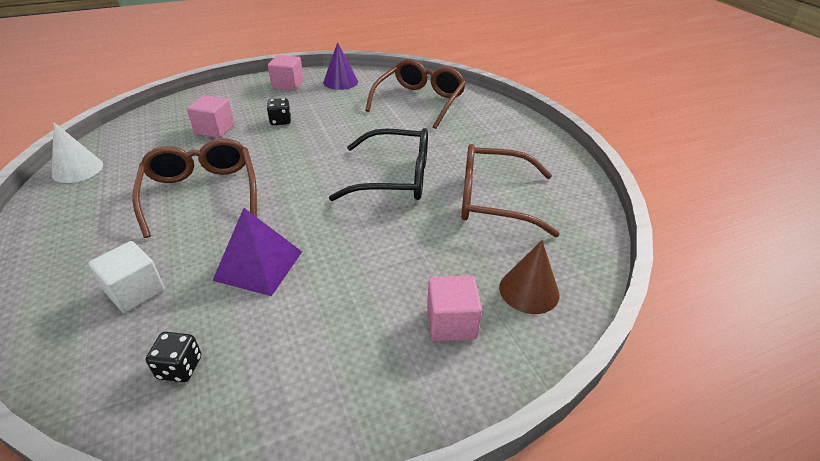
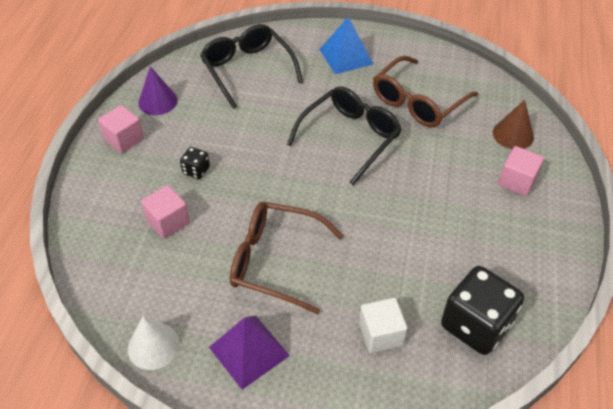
camera: 55 degrees left, 10 degrees up
black dice [146,332,201,382] -> black dice [441,266,524,355], size x2.19
purple pyramid [212,208,302,296] -> purple pyramid moved to [209,316,290,390]
brown glasses [365,59,466,129] -> black glasses [200,24,303,109]
none -> blue pyramid [319,17,373,74]

